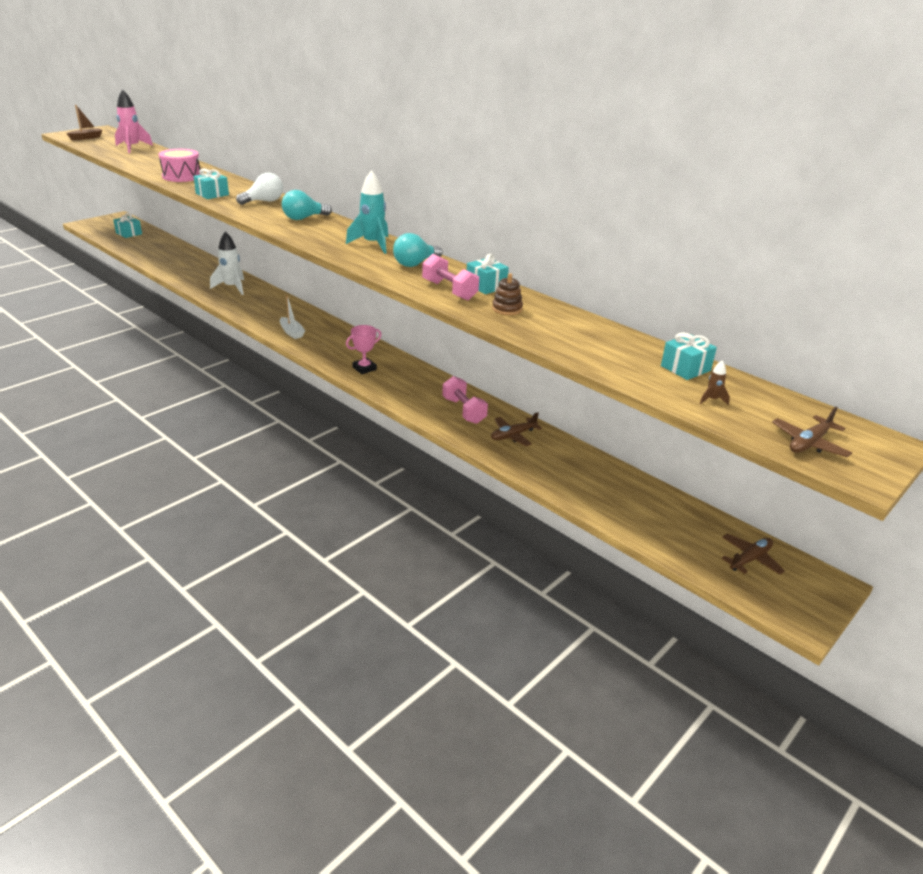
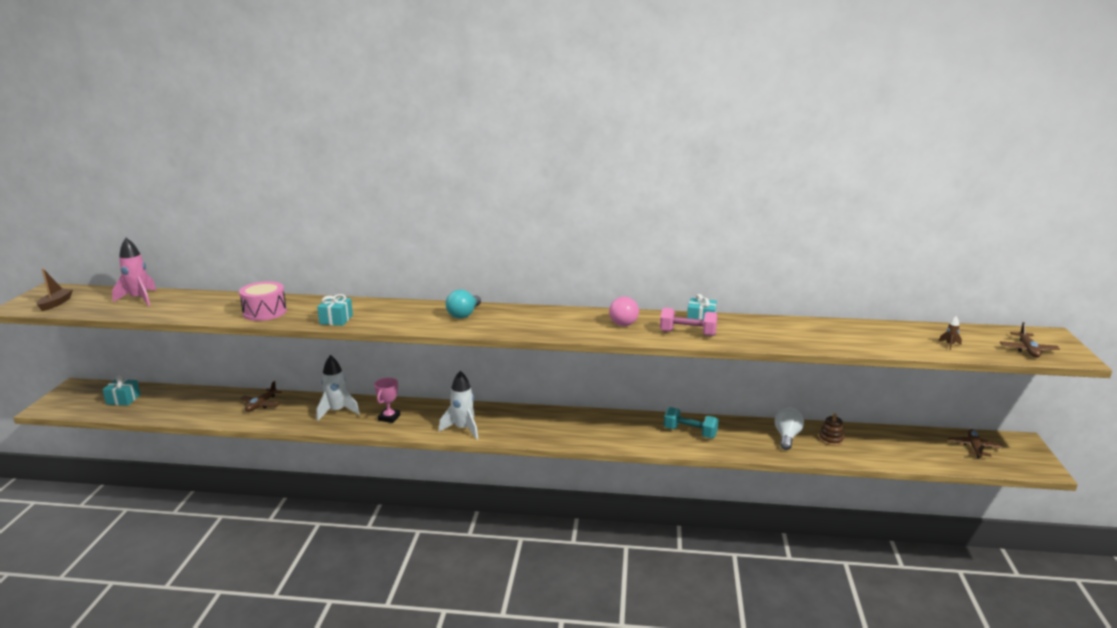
camera: 35 degrees left, 10 degrees down
white light bulb [236,173,283,205] -> white light bulb moved to [775,408,804,450]
white boat [280,295,305,339] -> white rocket [439,371,478,440]
turquoise rocket [346,170,388,254] -> none
pink trophy [346,325,382,374] -> pink trophy moved to [374,378,400,423]
turquoise light bulb [393,233,442,267] -> pink light bulb [609,297,639,326]
pink dumbbell [442,376,488,424] -> turquoise dumbbell [664,407,719,438]
brown plane [491,412,542,446] -> brown plane moved to [240,381,282,412]
brown stacking toy [492,273,523,315] -> brown stacking toy moved to [819,414,844,446]
turquoise gift [661,333,717,380] -> none

